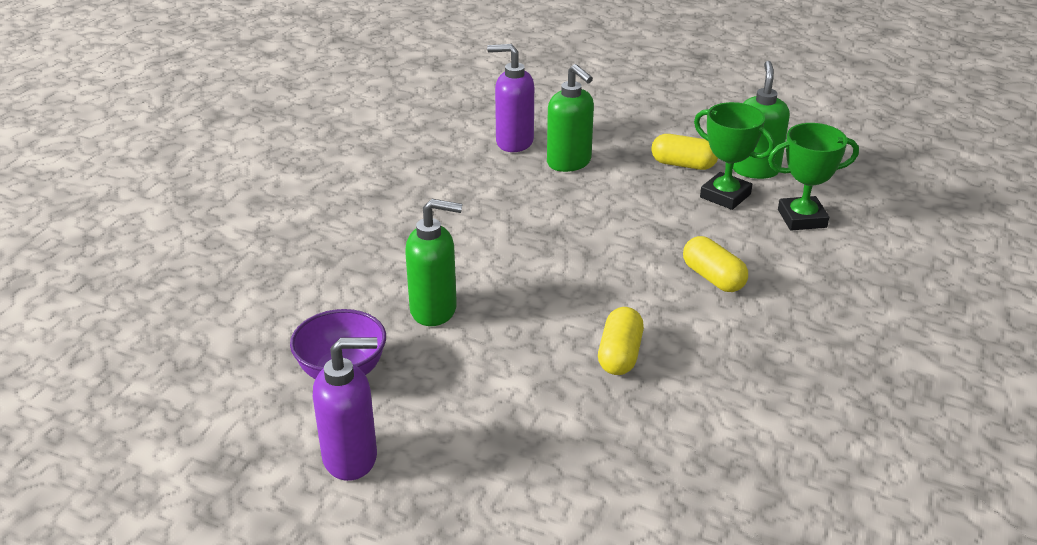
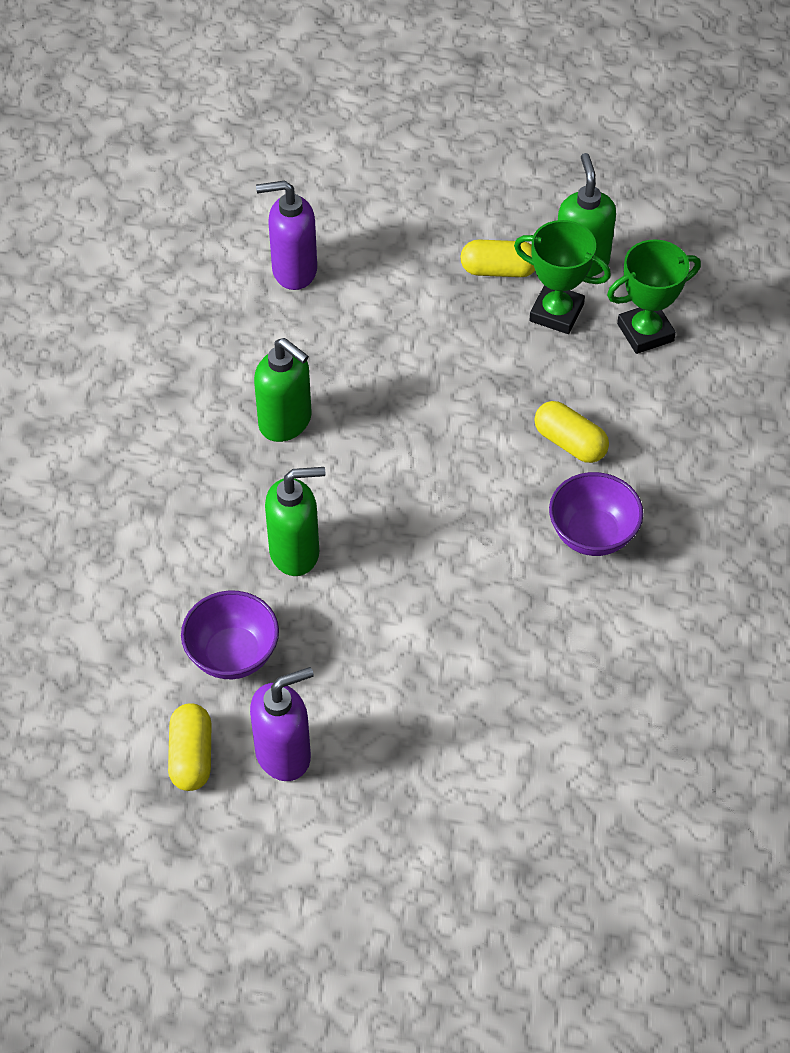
camera: 15 degrees left, 20 degrees up
green soap dispenser [547,64,594,172] -> green soap dispenser moved to [254,338,311,442]
yellow capsule [598,307,644,375] -> yellow capsule moved to [168,703,211,791]
none -> purple bowl [549,472,644,556]

